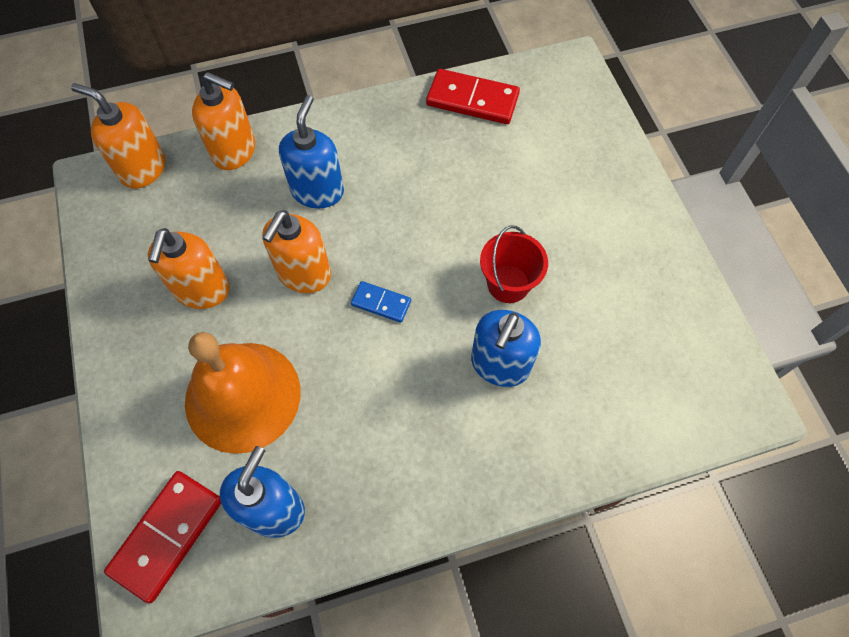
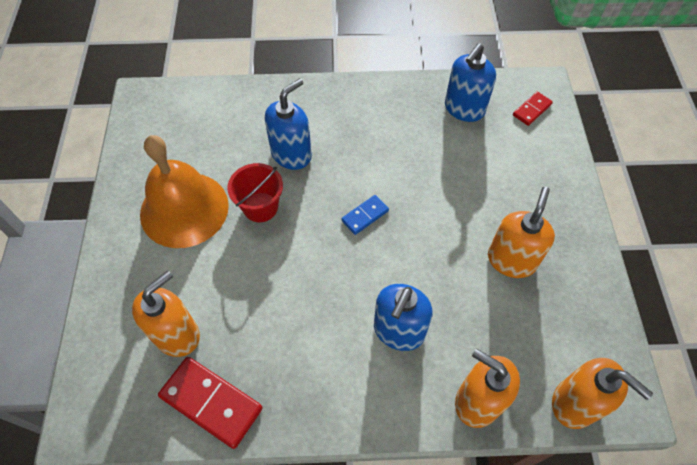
camera: 165 degrees left, 5 degrees down
red domino [104,471,221,603] -> red domino [513,92,553,126], size x0.55
orange bell [185,332,300,454] -> orange bell moved to [140,135,229,248]
orange soap dispenser [262,210,331,293] -> orange soap dispenser moved to [132,271,200,357]
blue domino [351,281,411,323] -> blue domino turned 75 degrees counterclockwise [341,195,389,235]

